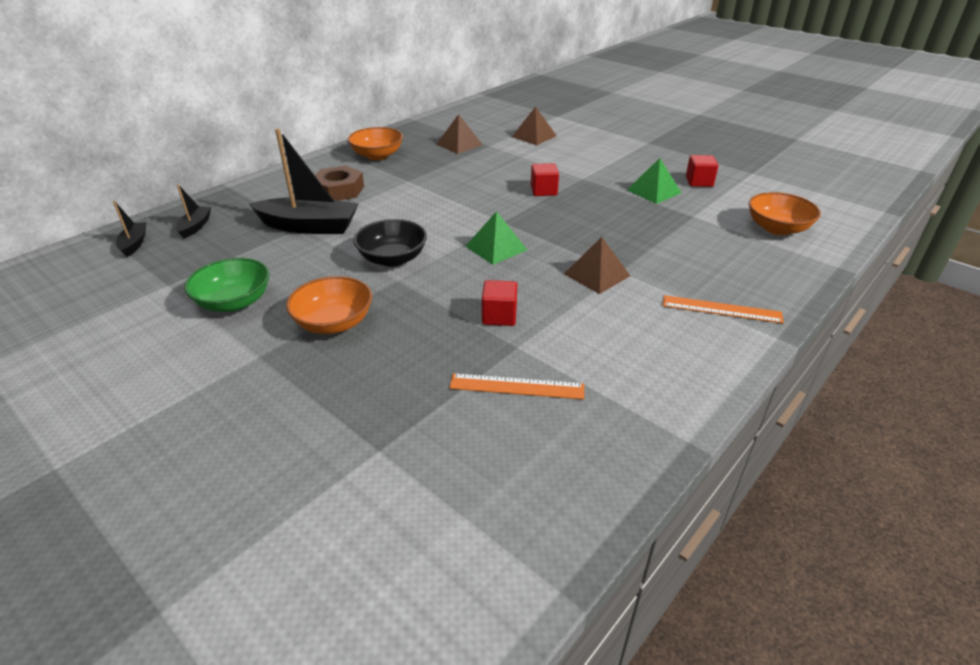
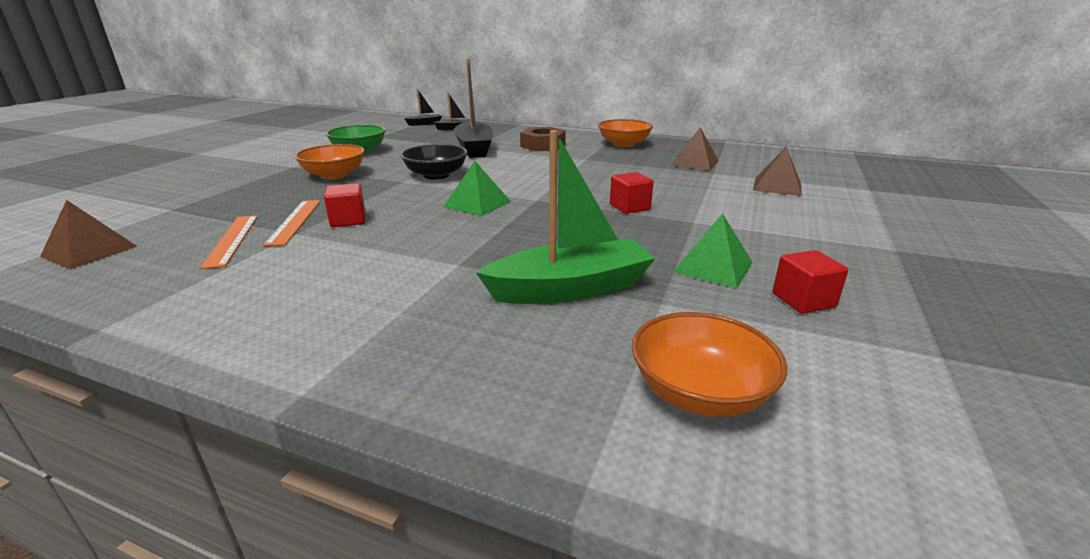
camera: 70 degrees right, 10 degrees down
brown pyramid [564,237,630,294] -> brown pyramid moved to [40,200,137,270]
orange ruler [663,295,784,324] -> orange ruler moved to [263,200,321,246]
none -> green boat [476,130,656,304]

